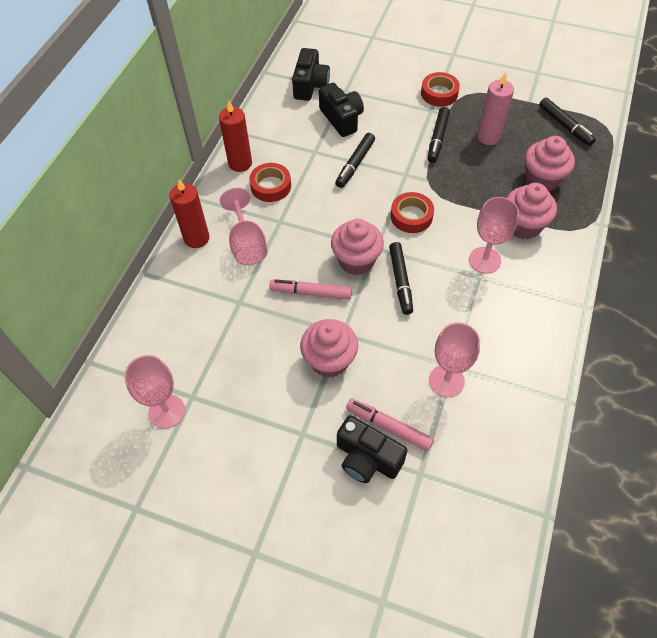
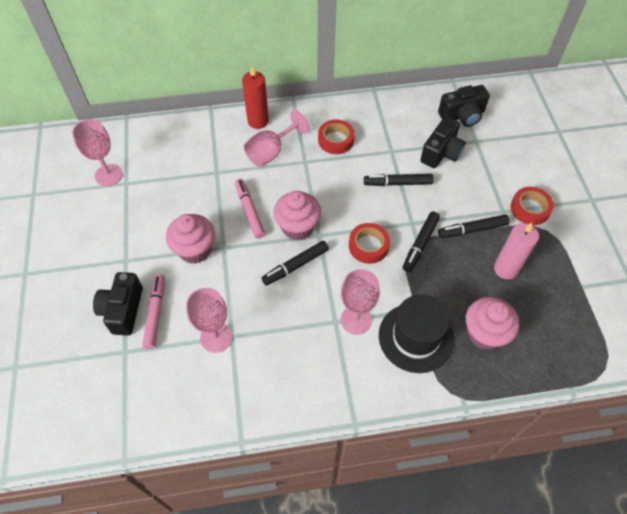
camera: 60 degrees right, 0 degrees up
red candle [219,101,252,172] -> none
pink cupcake [507,183,557,239] -> black hat [379,294,454,373]
black marker [539,98,596,146] -> black marker moved to [403,212,440,272]

